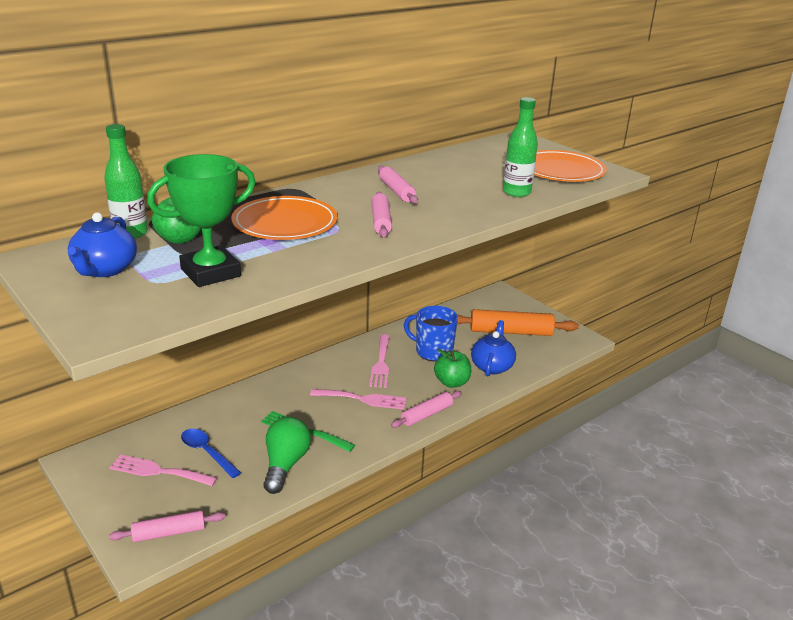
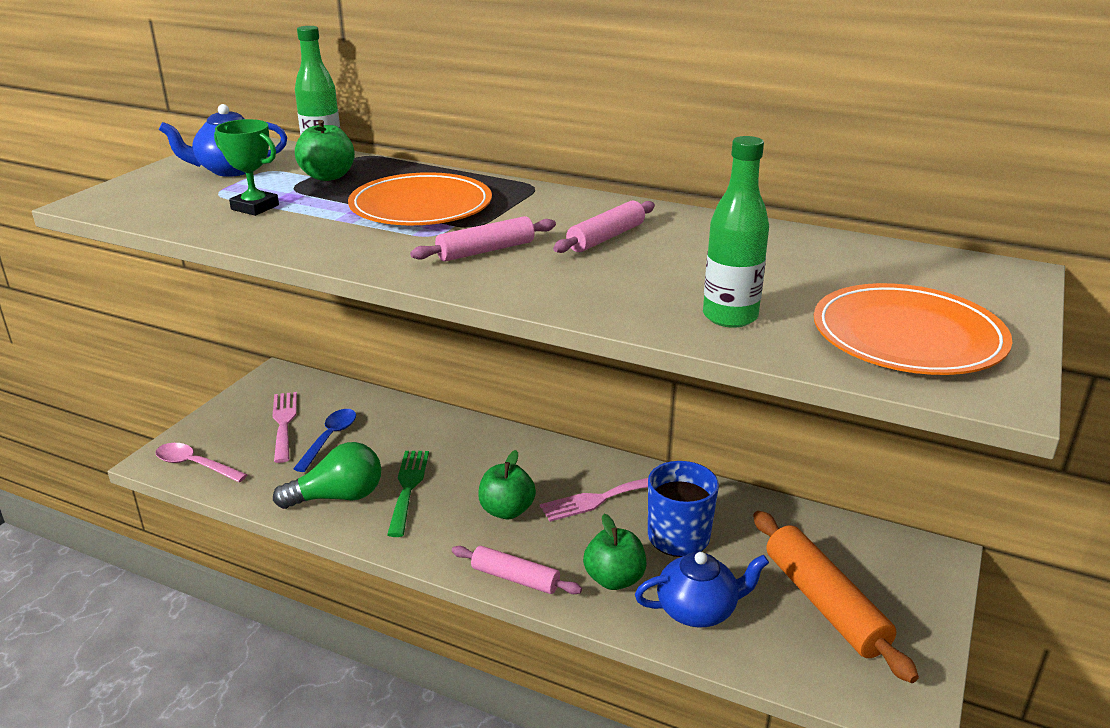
camera: 65 degrees right, 0 degrees up
pink rolling pin [109,510,225,542] -> pink spoon [155,443,248,482]
green trophy [147,154,256,287] -> green trophy [214,119,279,216], size x0.61
pink fork [310,389,406,410] -> green apple [478,450,536,519]

